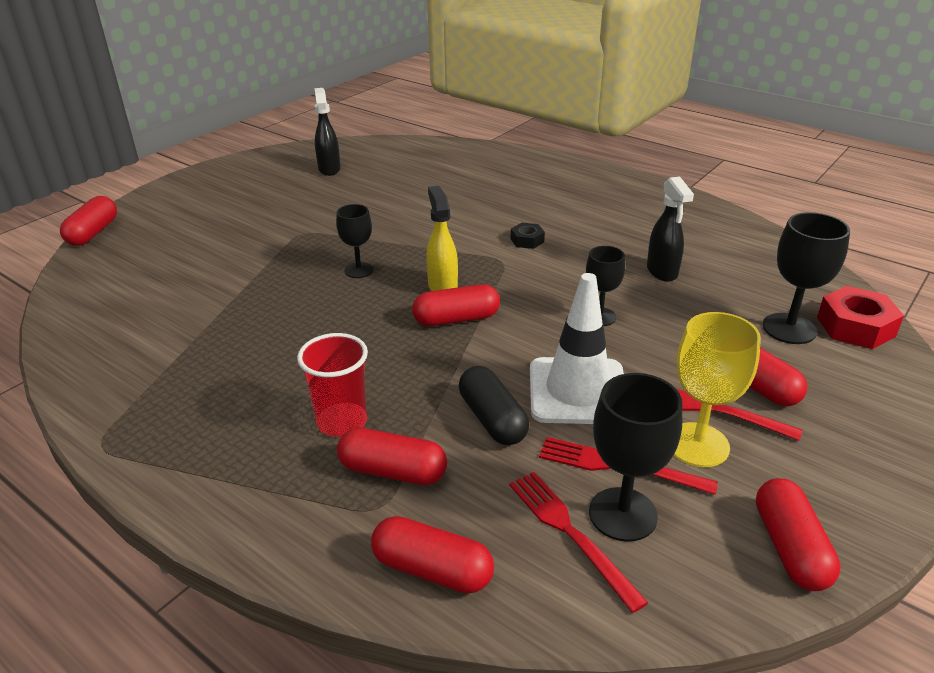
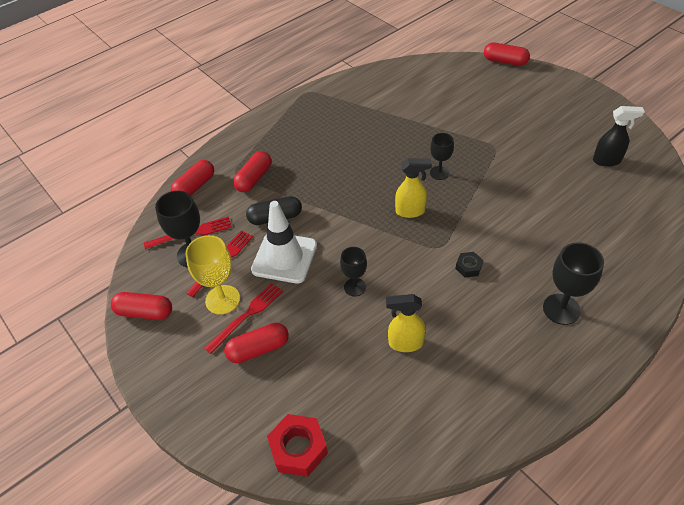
camera: 105 degrees right, 15 degrees up
red cup [297,333,368,437] -> none
red capsule [412,284,500,326] -> none
black spray bottle [647,177,694,282] -> yellow spray bottle [386,294,426,352]
black goblet [763,212,850,344] -> black goblet moved to [543,242,604,325]

